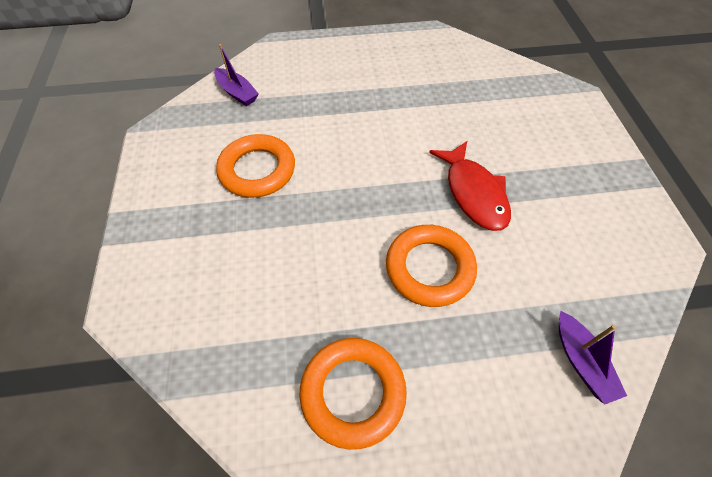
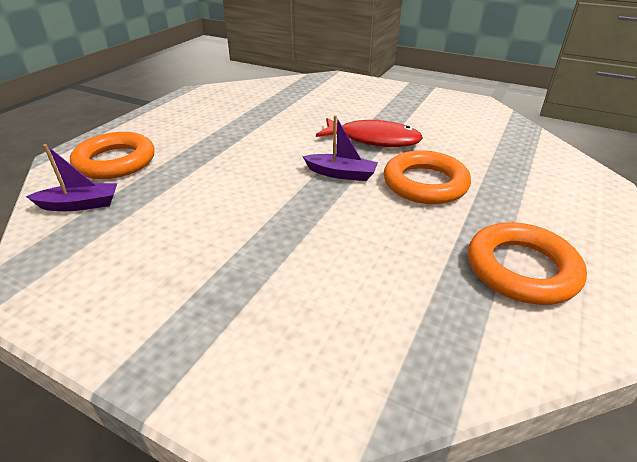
camera: 55 degrees left, 20 degrees down
orange ring [216,134,295,198] -> orange ring moved to [70,132,155,179]
purple boat [559,311,627,404] -> purple boat moved to [302,115,378,181]

